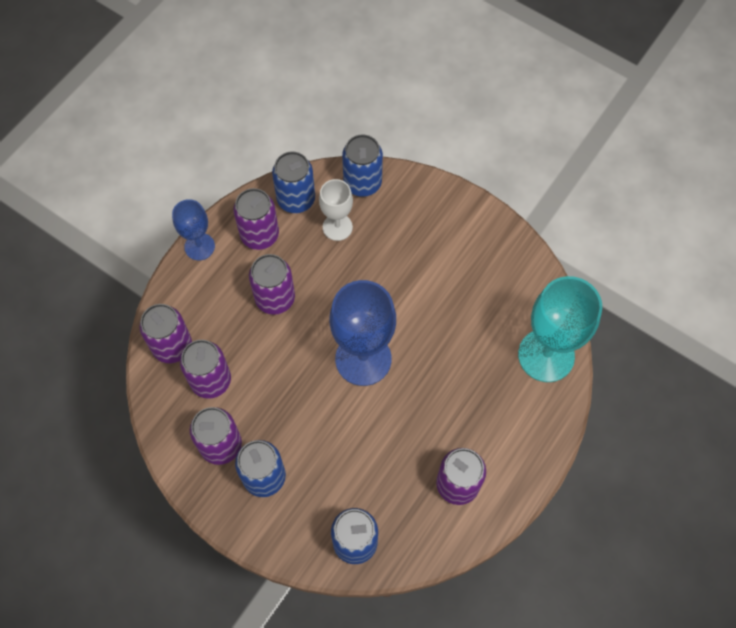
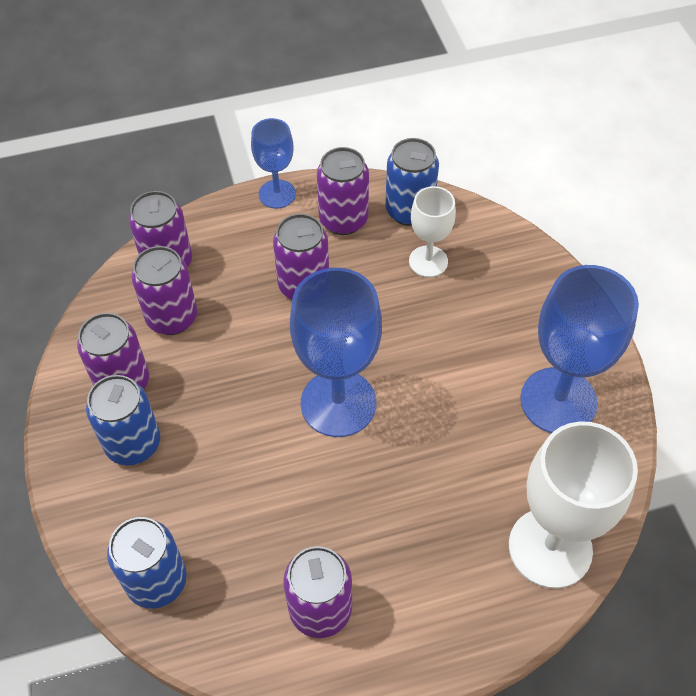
camera: 40 degrees right, 10 degrees down
blue can [342,134,383,197] -> none
turquoise goblet [518,276,602,382] -> white goblet [509,421,638,589]
none -> blue goblet [520,265,639,433]

